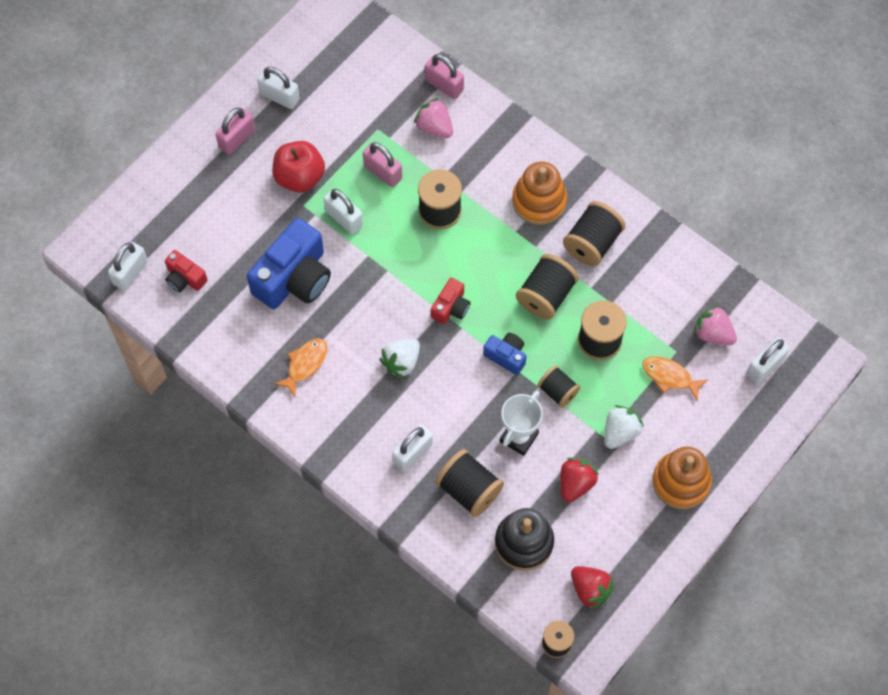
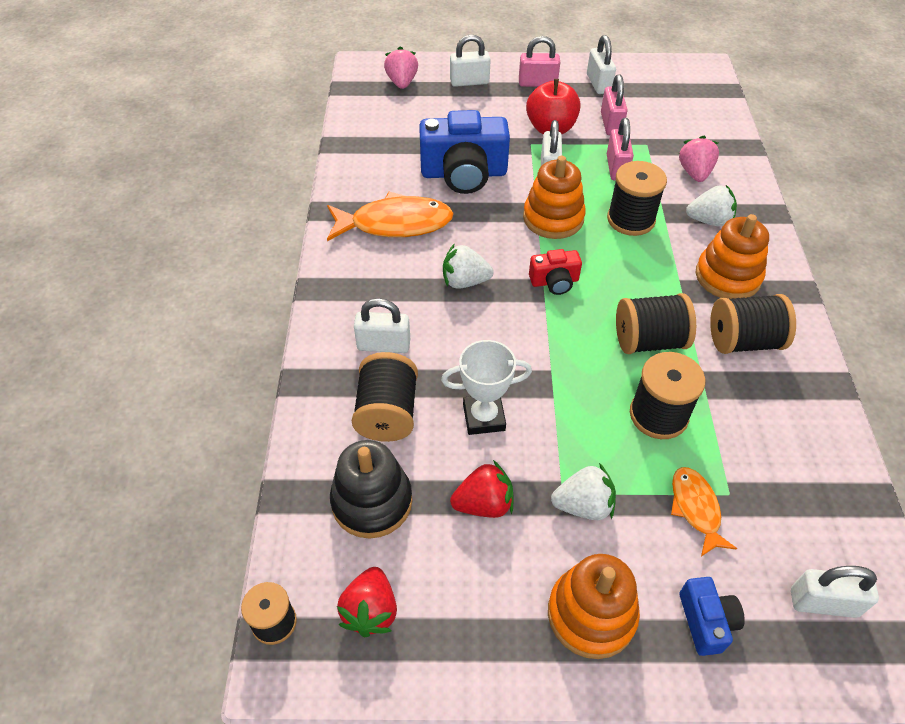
camera: 50 degrees right, 15 degrees down
white padlock [108,242,148,291] -> white padlock moved to [450,35,491,87]
red camera [165,250,207,292] -> none
orange fish [275,338,327,397] -> orange fish [327,192,454,241], size x1.75
pink padlock [425,54,464,99] -> pink padlock moved to [601,75,628,135]
blue camera [483,333,526,375] -> blue camera moved to [680,577,745,656]
black spool [537,365,580,408] -> none
pink strawberry [694,305,737,345] -> pink strawberry moved to [384,47,418,89]
none -> orange stacking toy [523,156,586,239]
none -> white strawberry [686,185,737,227]

